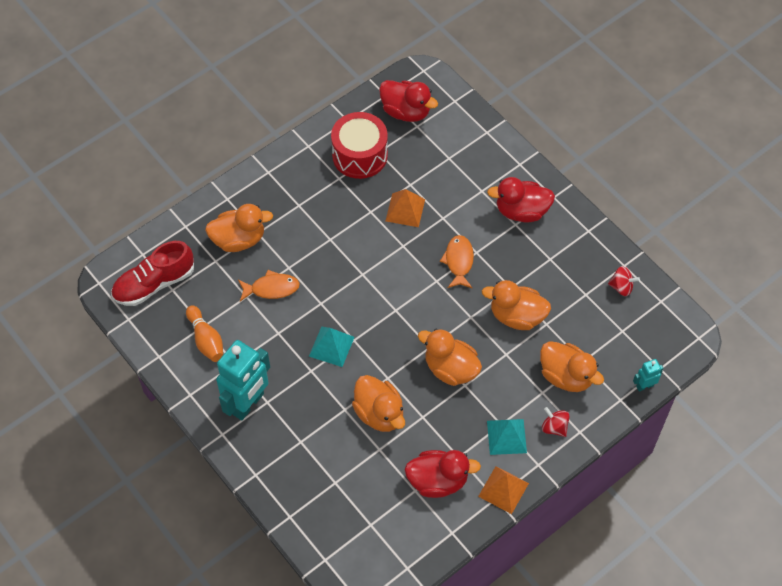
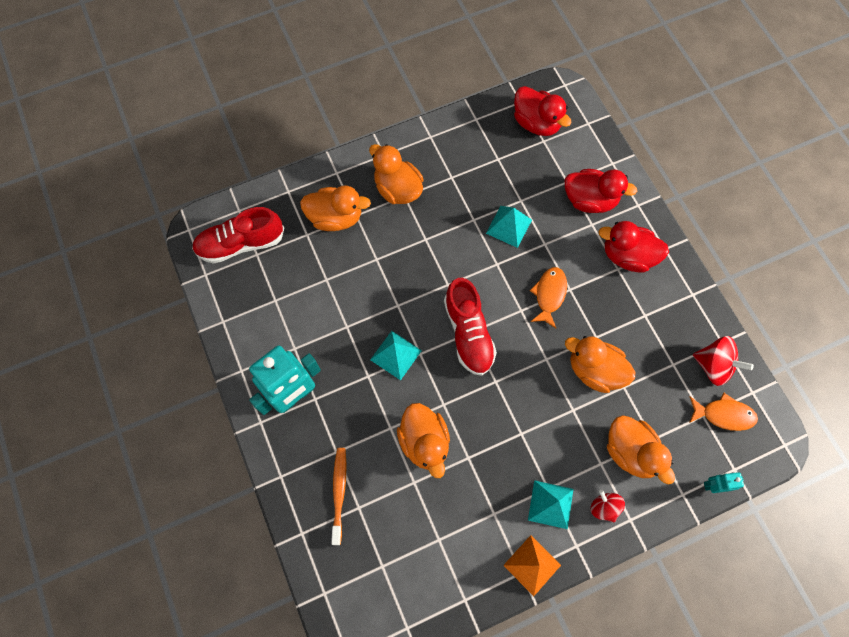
camera: 15 degrees right, 10 degrees up
orange bowling pin [186,305,223,362] -> none
orange fish [238,270,300,301] -> orange fish moved to [689,393,758,431]
red drum [331,112,388,179] -> none
orange pyramid [386,189,425,227] -> turquoise pyramid [486,206,532,248]
red duck [404,450,481,498] -> red duck moved to [565,169,637,213]
orange duck [418,329,482,386] -> orange duck moved to [369,144,424,204]
red spinning top [608,266,640,296] -> red spinning top [693,336,754,386], size x1.54
none -> orange toothbrush [331,448,346,545]
none -> red shoe [444,278,497,376]

